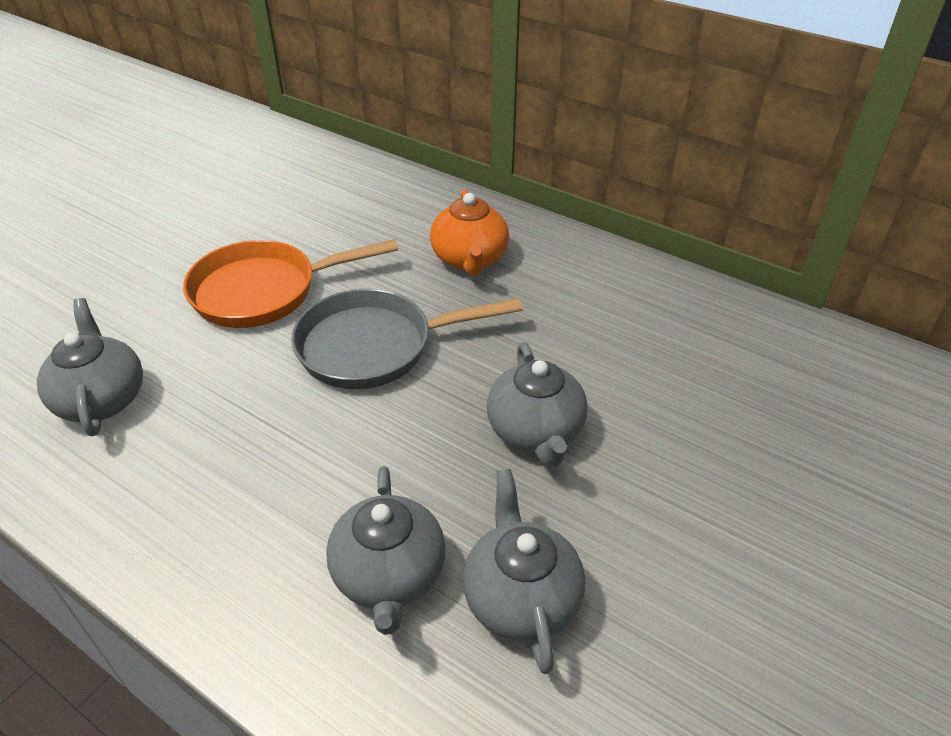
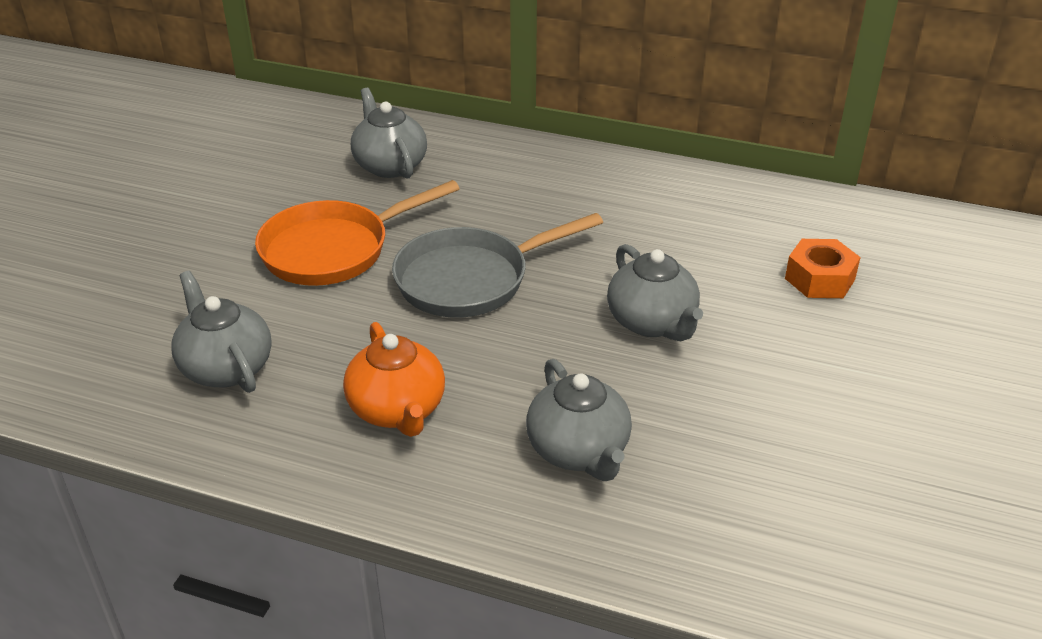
camera: 15 degrees left, 5 degrees down
orange teapot [430,190,509,275] -> orange teapot moved to [343,322,445,437]
grey teapot [463,469,585,674] -> grey teapot moved to [351,88,427,179]
none -> orange nut [785,239,861,298]

